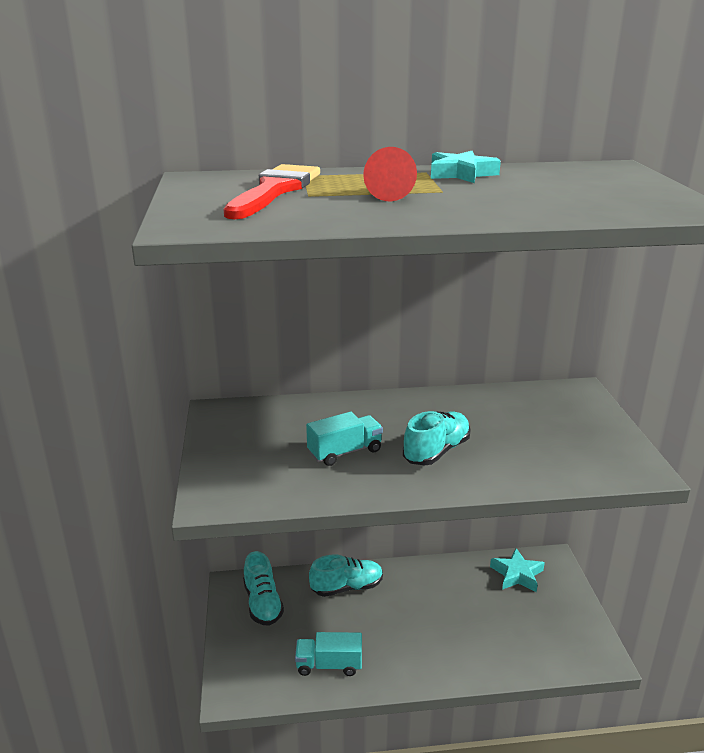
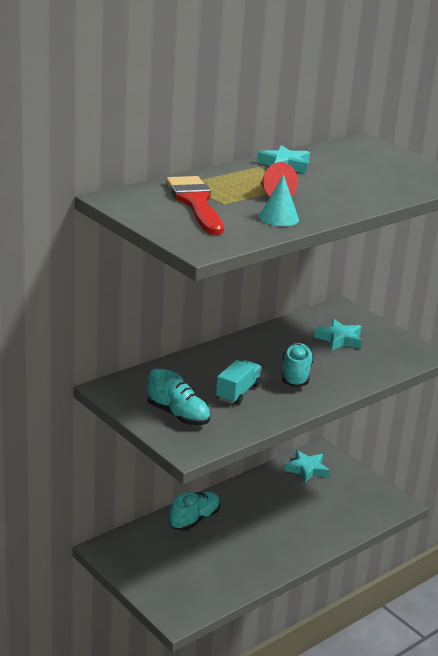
camera: 35 degrees left, 0 degrees up
turquoise shoe [243,551,284,626] -> turquoise shoe moved to [147,368,210,425]
turquoise truck [295,632,362,676] -> none
none -> turquoise cone [259,174,299,226]
none -> turquoise star [314,319,362,350]

